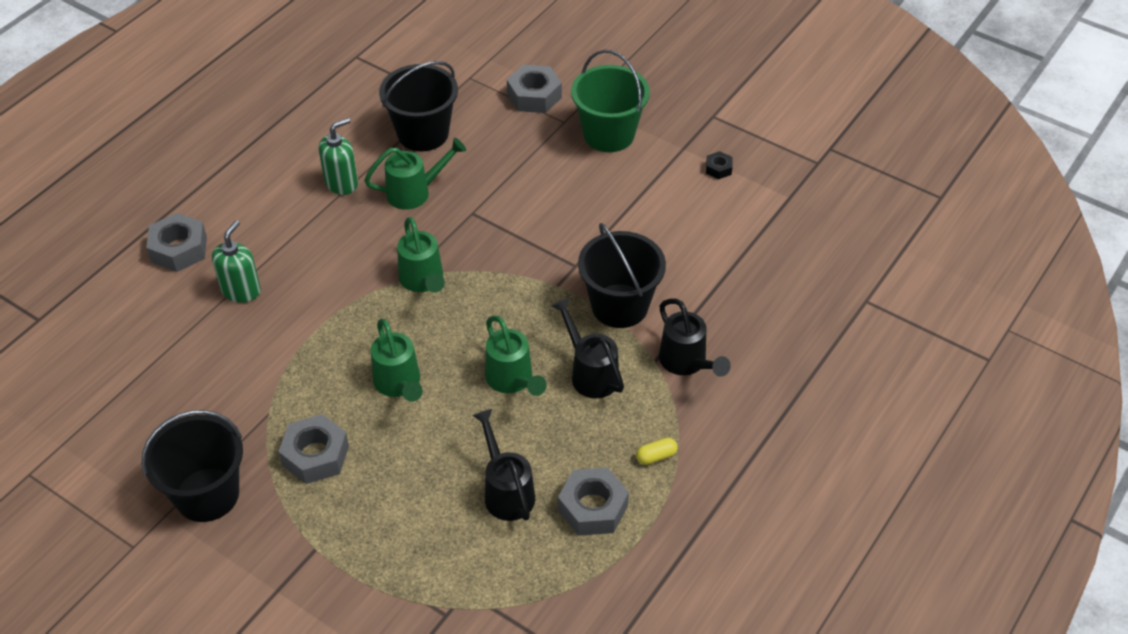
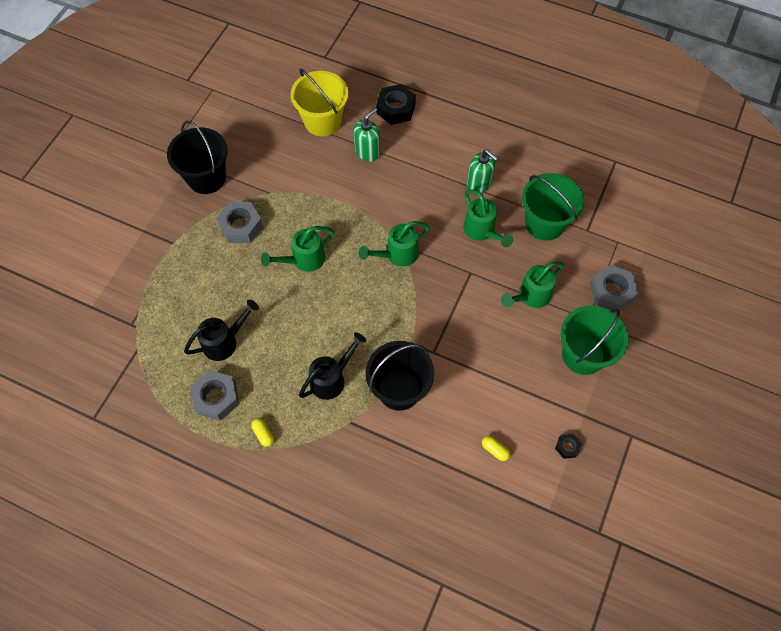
camera: 80 degrees right, 15 degrees up
grey nut [146,213,207,272] -> black nut [376,84,416,125]
green soap dispenser [212,220,261,303] -> green soap dispenser turned 60 degrees counterclockwise [354,108,380,161]
black bucket [379,61,458,151] -> green bucket [522,173,584,241]
green watering can [485,316,547,396] -> green watering can moved to [501,261,564,308]
black watering can [659,299,731,377] -> none
none -> yellow bucket [290,69,348,136]
none -> yellow capsule [482,436,510,461]

